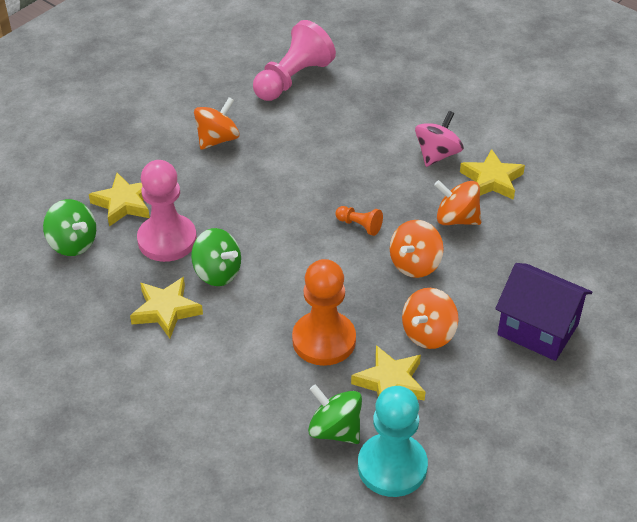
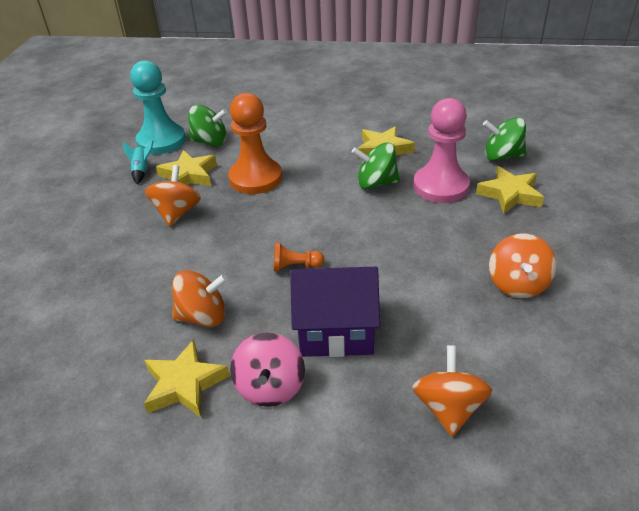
camera: 150 degrees right, 5 degrees down
pink pawn [253,20,336,101] -> none
orange spinning top [390,220,444,278] -> orange spinning top moved to [412,345,492,436]
purple house [495,263,593,361] -> purple house moved to [290,267,380,357]
none -> turquoise rocket [123,140,153,184]

